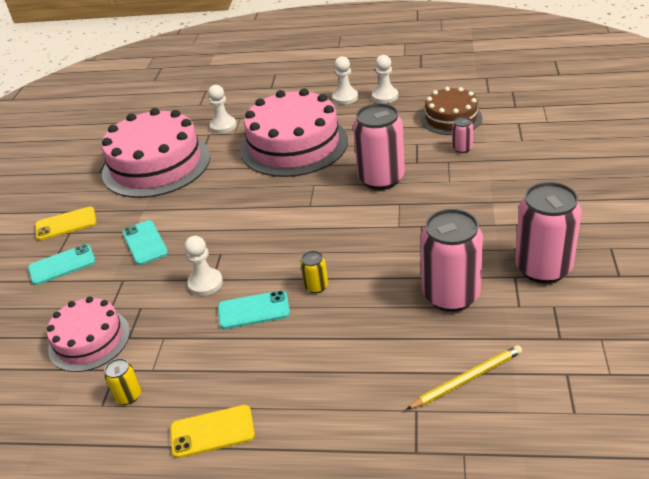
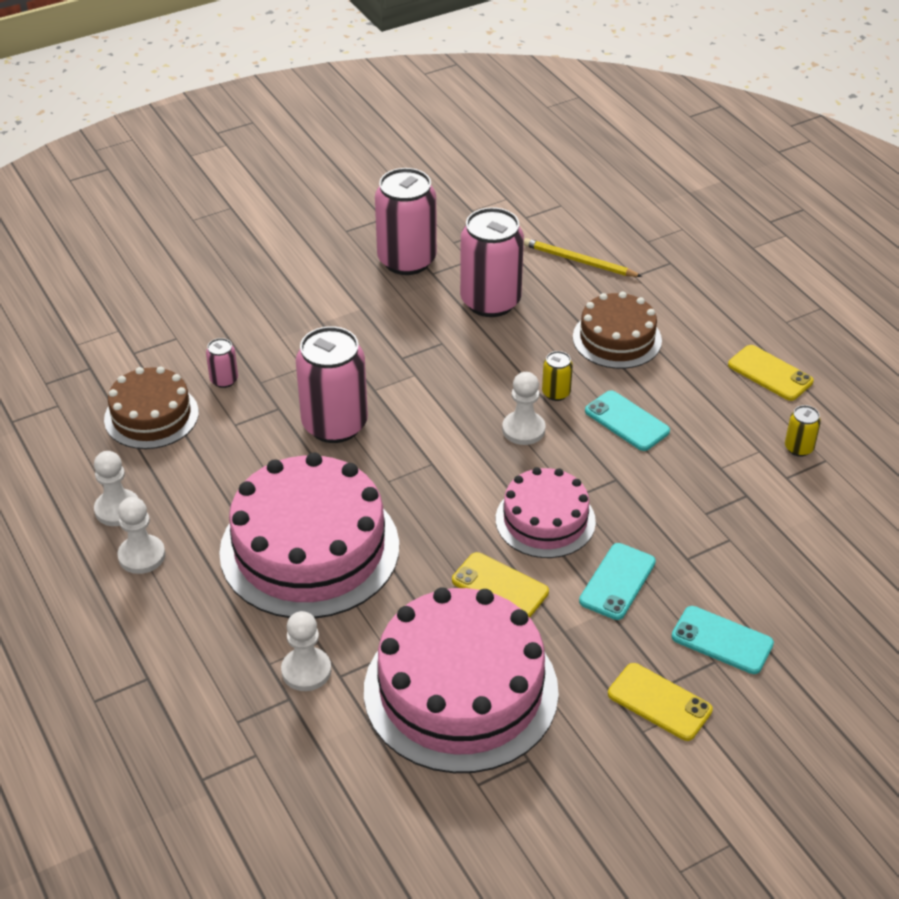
camera: 130 degrees left, 5 degrees up
pink cake [47,297,130,372] -> pink cake moved to [496,467,596,558]
white pawn [184,236,223,296] -> white pawn moved to [502,372,546,445]
none -> yellow phone [452,552,549,618]
none -> brown cake [573,292,662,369]

